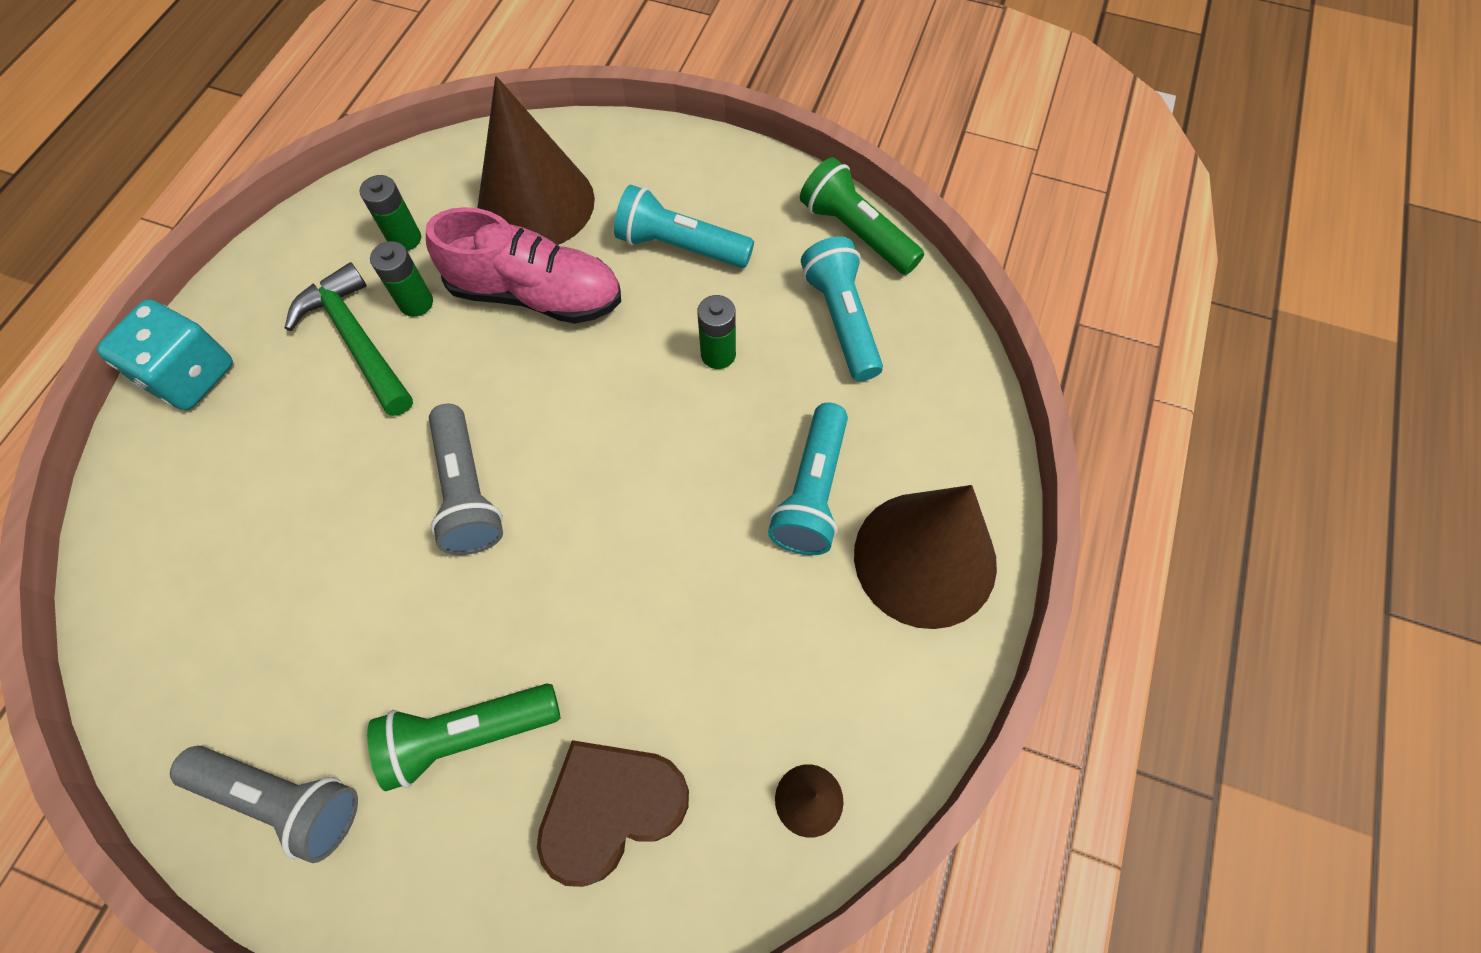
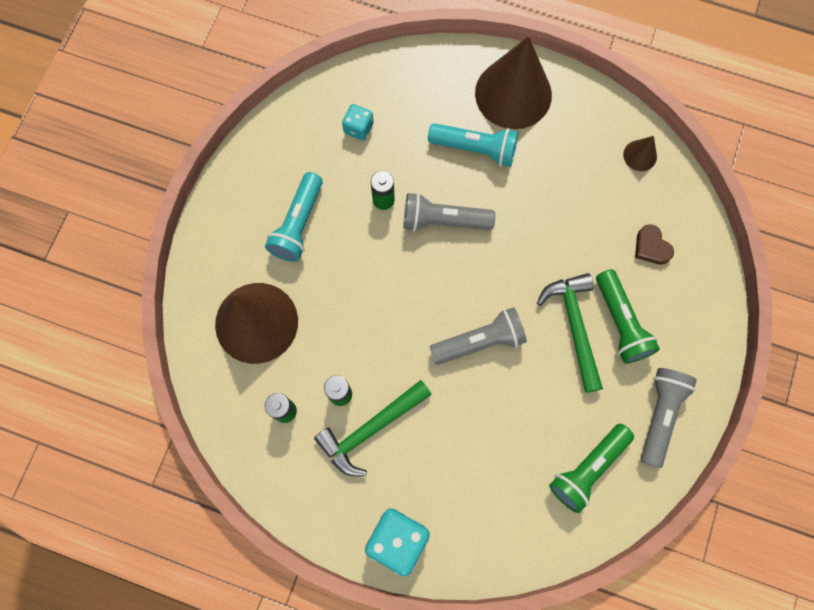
camera: 90 degrees left, 10 degrees up
pink shoe [426,207,621,324] -> none
brown heart [537,740,689,887] -> brown heart [635,224,674,265], size x0.55
green flashlight [800,157,924,275] -> green flashlight moved to [549,424,634,513]
turquoise flashlight [801,237,883,381] -> turquoise dice [342,104,374,141]
none -> grey flashlight [403,193,496,232]
none -> green hammer [537,273,603,393]

